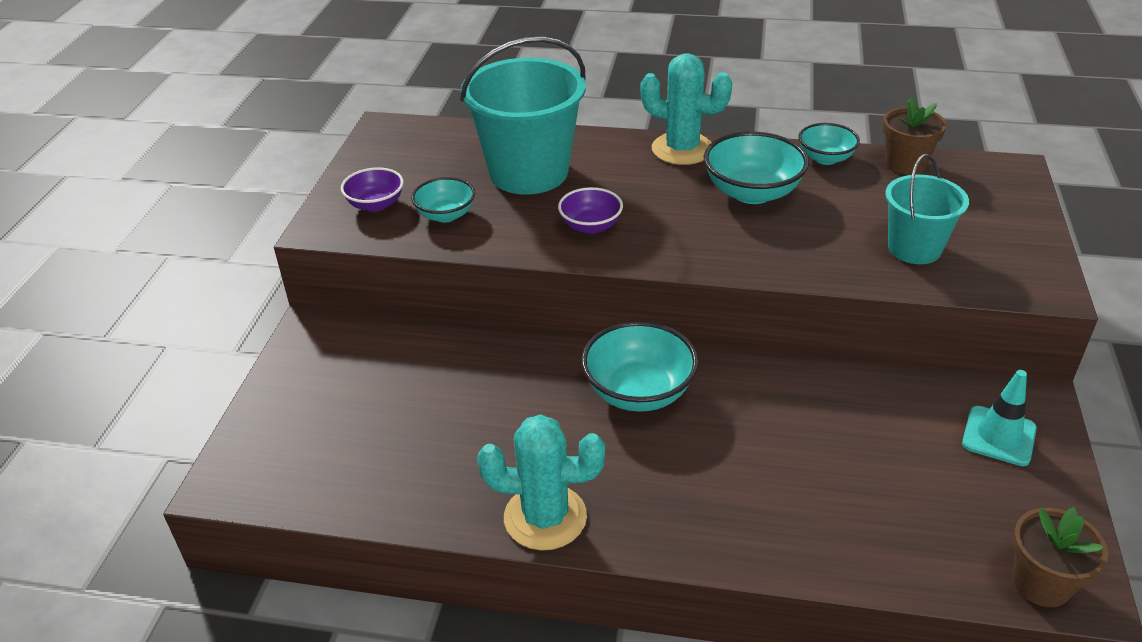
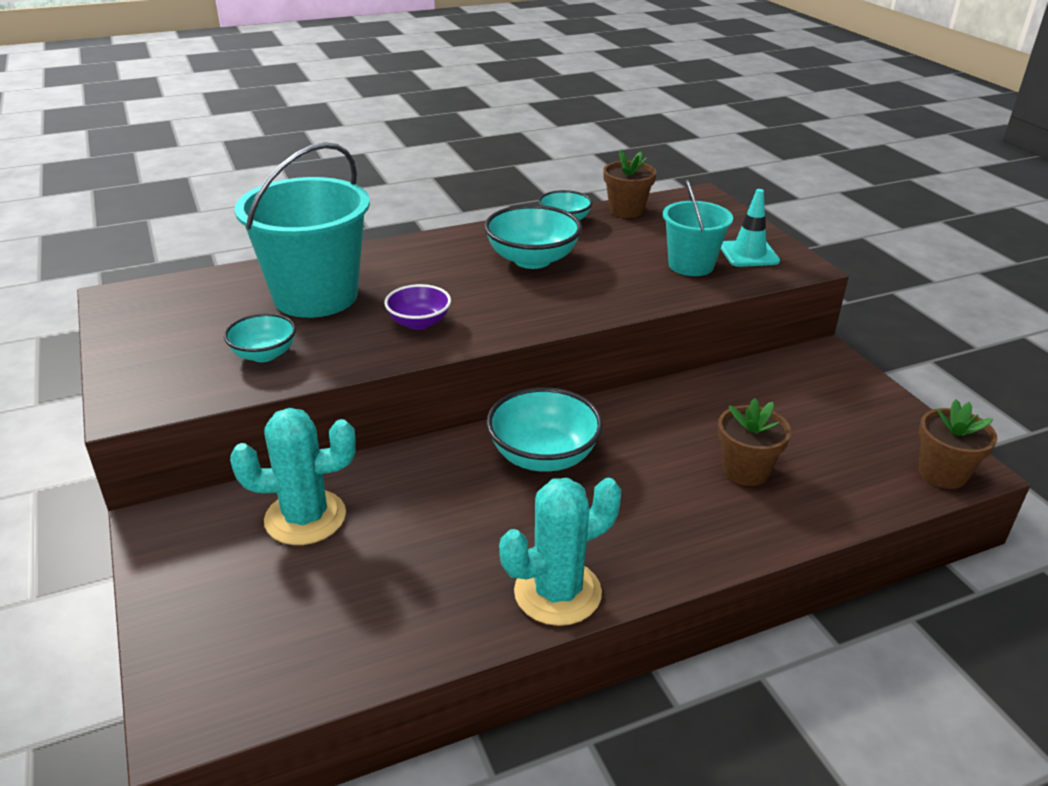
camera: 35 degrees left, 5 degrees down
purple bowl [341,167,404,212] -> none
turquoise cactus [641,53,732,165] -> turquoise cactus moved to [230,408,355,545]
turquoise traffic cone [962,370,1037,466] -> turquoise traffic cone moved to [721,189,780,267]
none -> brown flower pot [718,398,791,486]

